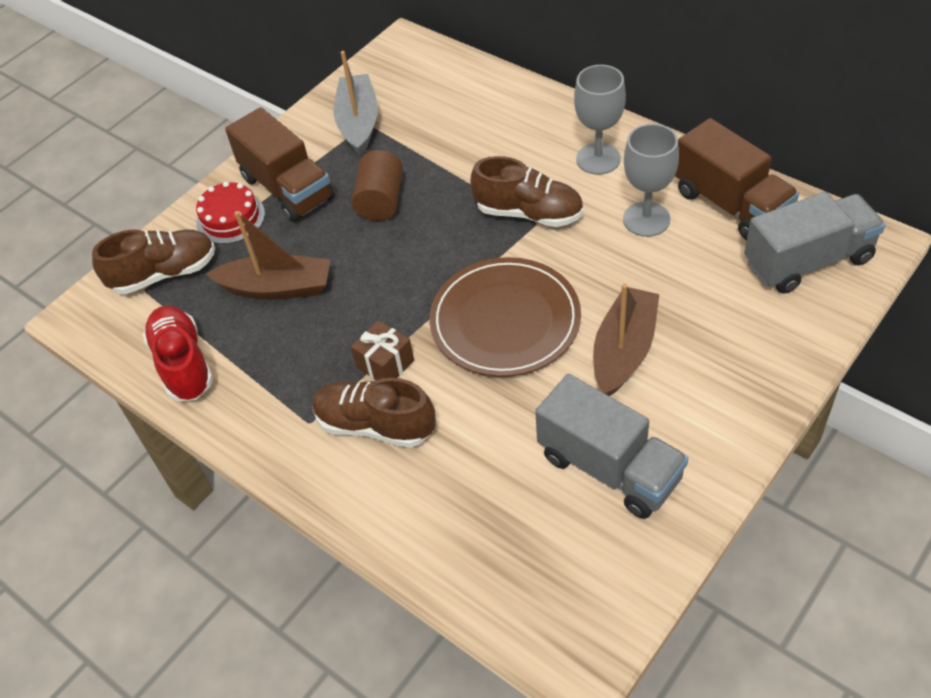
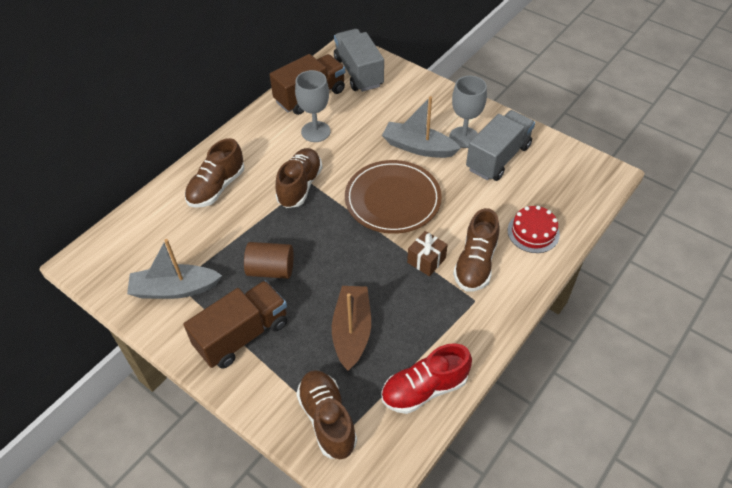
camera: 95 degrees left, 0 degrees up
red cake [196,181,265,244] -> red cake moved to [507,206,560,253]
grey goblet [574,65,626,175] -> grey goblet moved to [449,76,487,148]
brown boat [593,284,659,396] -> grey boat [382,96,461,158]
none -> brown shoe [185,138,244,208]

